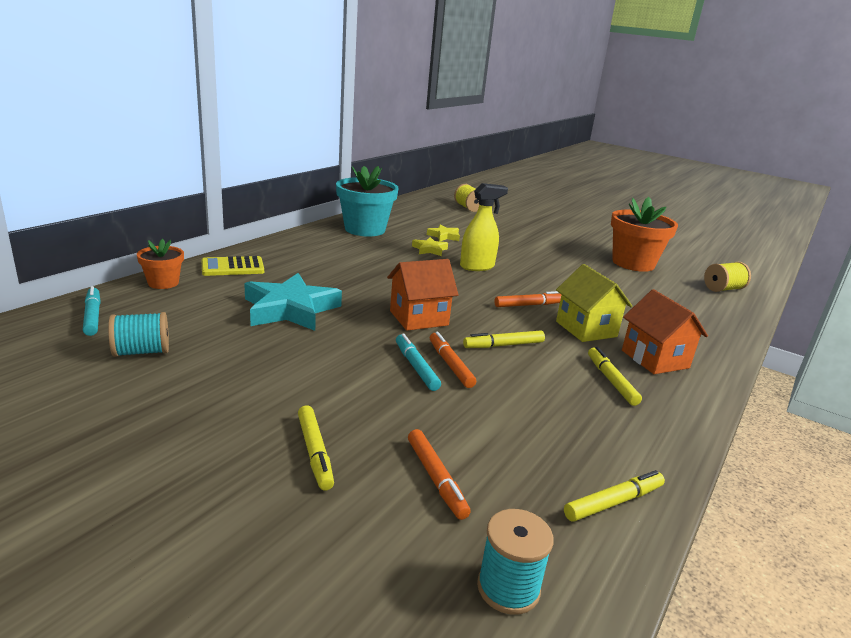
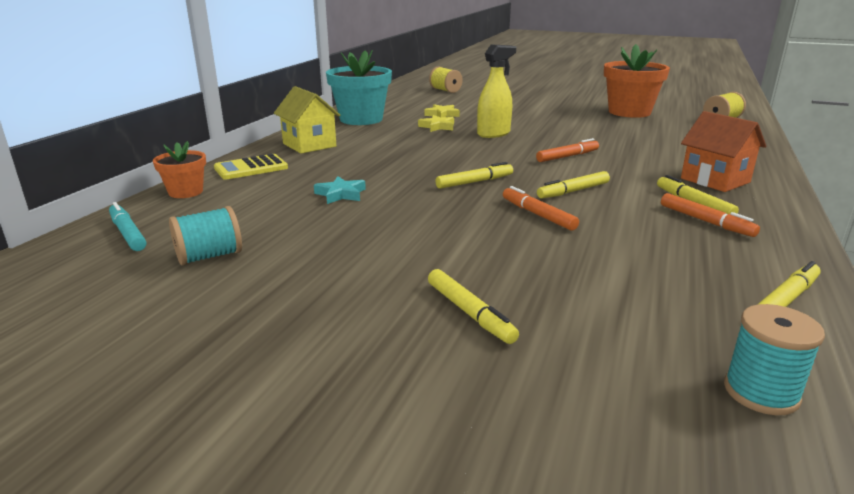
camera: 10 degrees left, 0 degrees up
turquoise star [244,273,342,331] -> turquoise star [314,176,366,204], size x0.48
orange house [387,259,459,331] -> yellow marker [436,162,513,189]
turquoise marker [396,333,441,391] -> none
orange marker [408,429,471,520] -> orange marker moved to [661,193,760,237]
yellow house [556,264,632,342] -> yellow house moved to [274,86,340,154]

